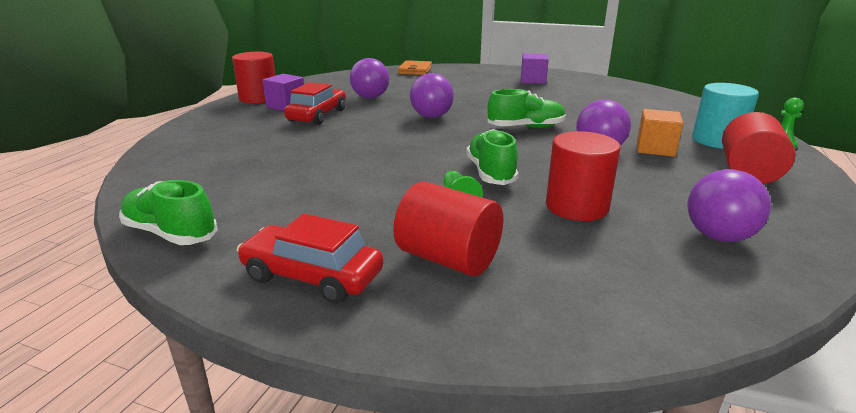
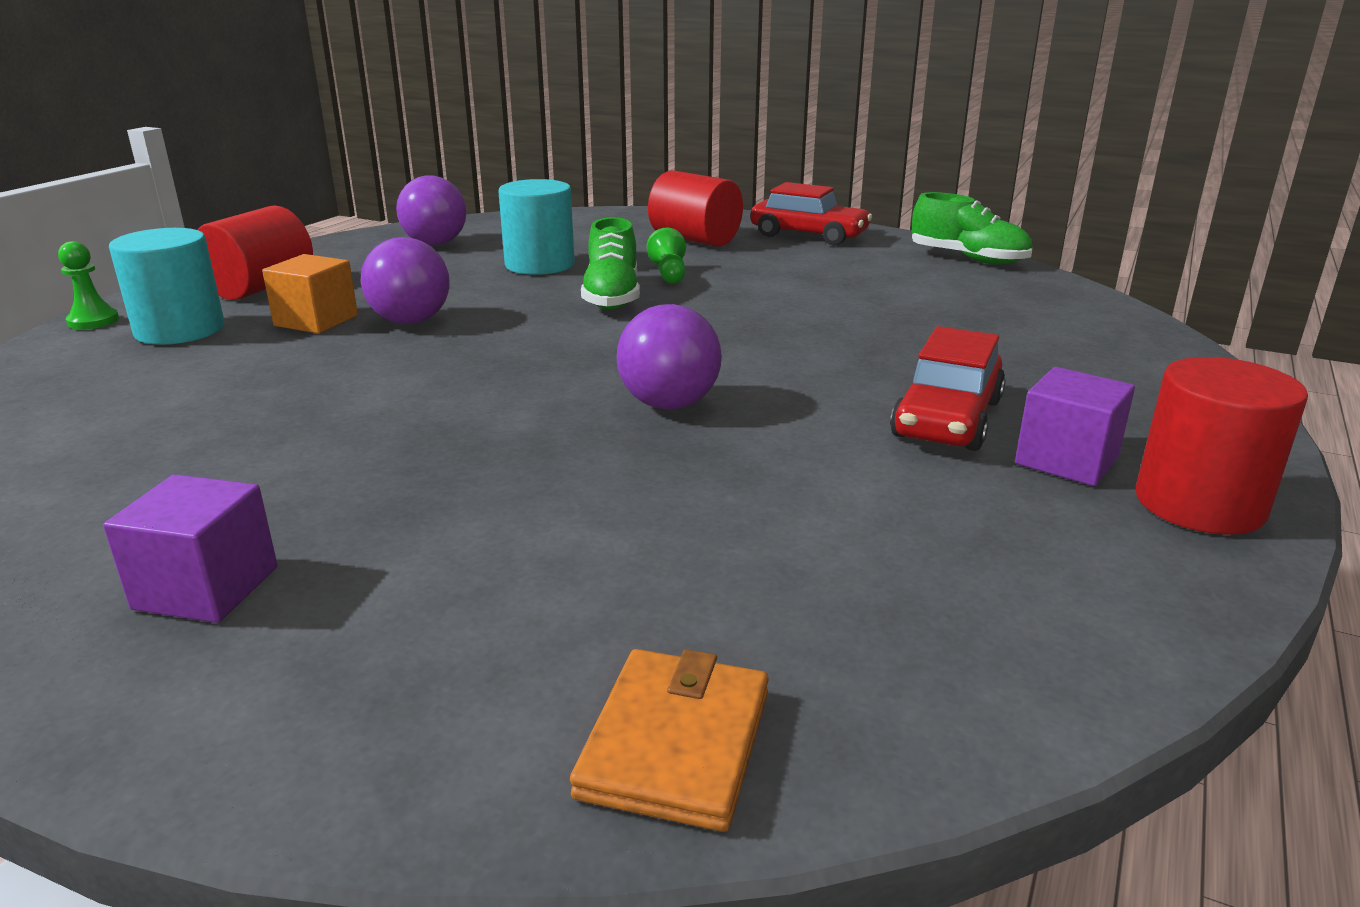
camera: 175 degrees left, 0 degrees up
purple ball [350,58,389,99] -> none
green shoe [488,89,566,128] -> none
red cylinder [546,131,620,221] -> turquoise cylinder [498,179,575,275]

